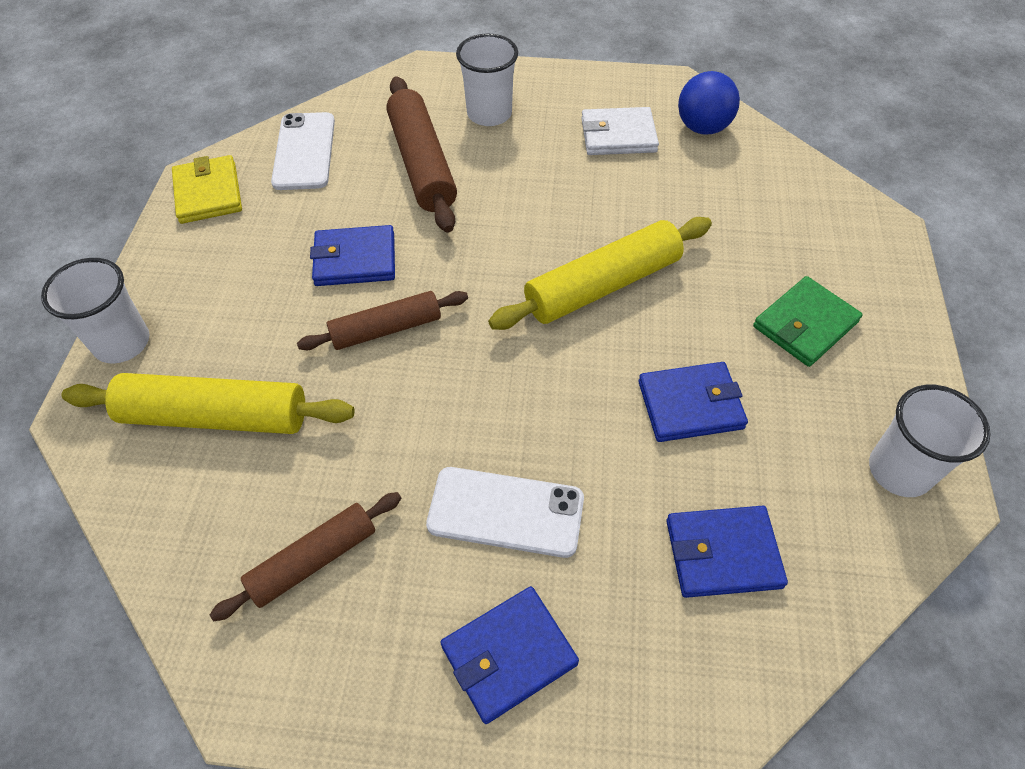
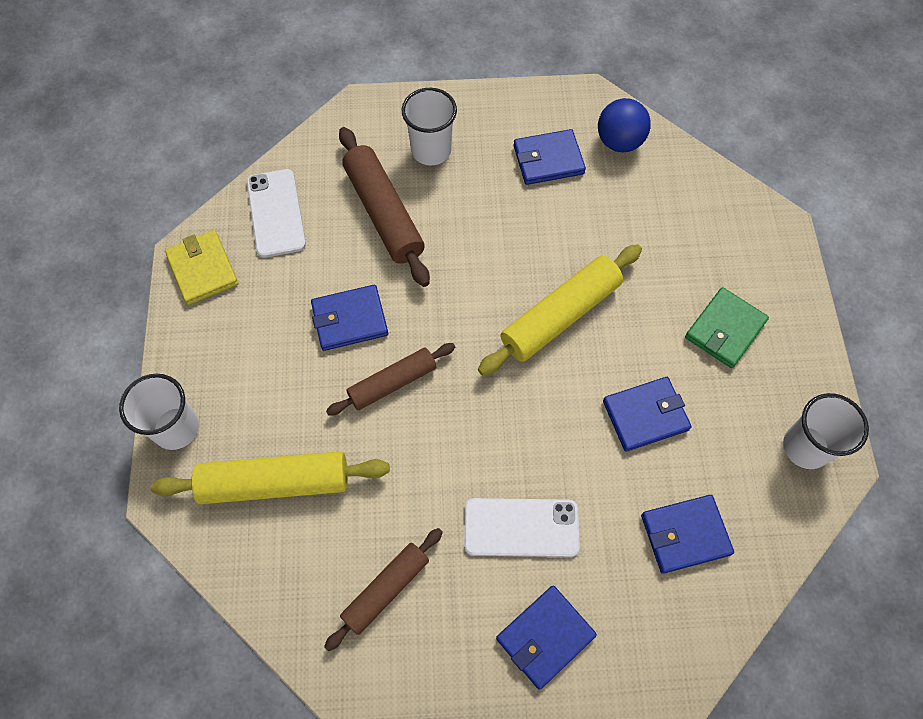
camera: 10 degrees left, 10 degrees up
white wallet [581,107,659,155] -> blue wallet [513,129,586,185]

